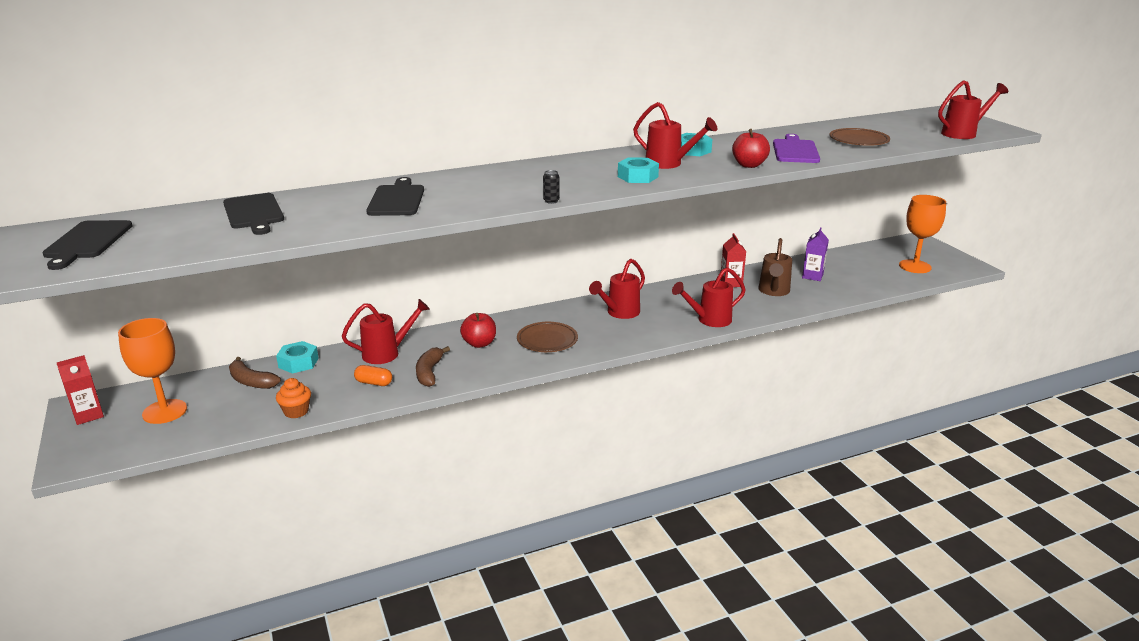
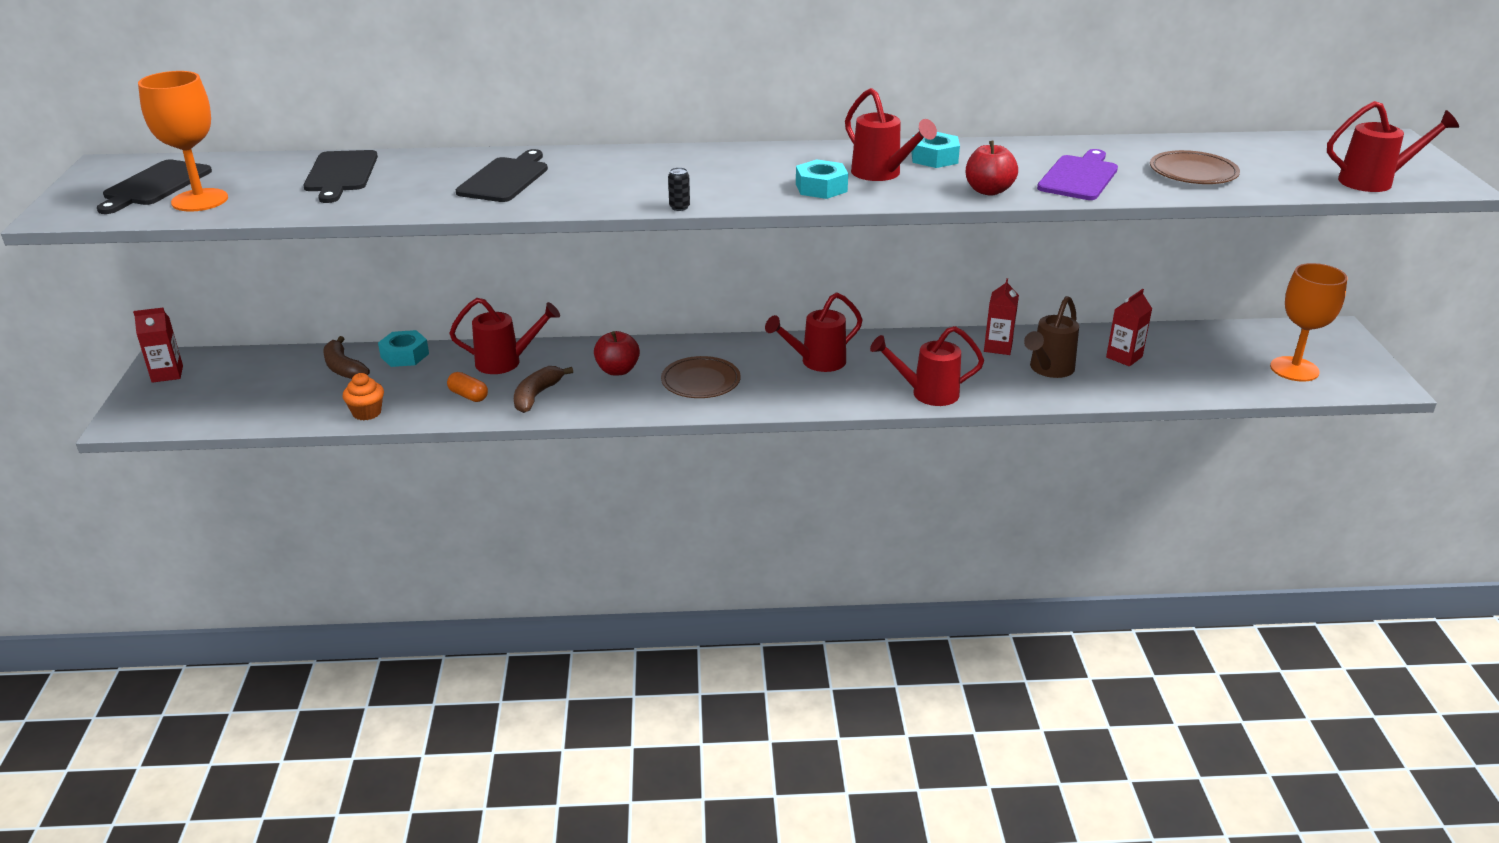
camera: 20 degrees right, 5 degrees up
orange goblet [118,318,187,424] -> orange goblet moved to [138,71,228,212]
purple carton [802,227,829,281] -> red carton [1106,289,1152,366]

